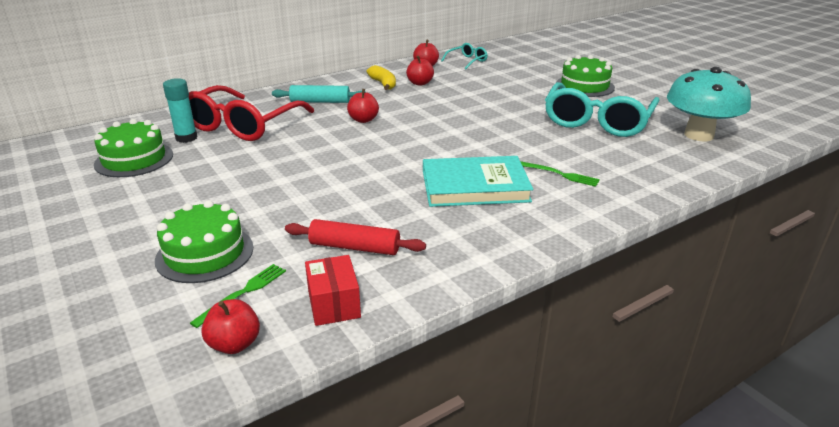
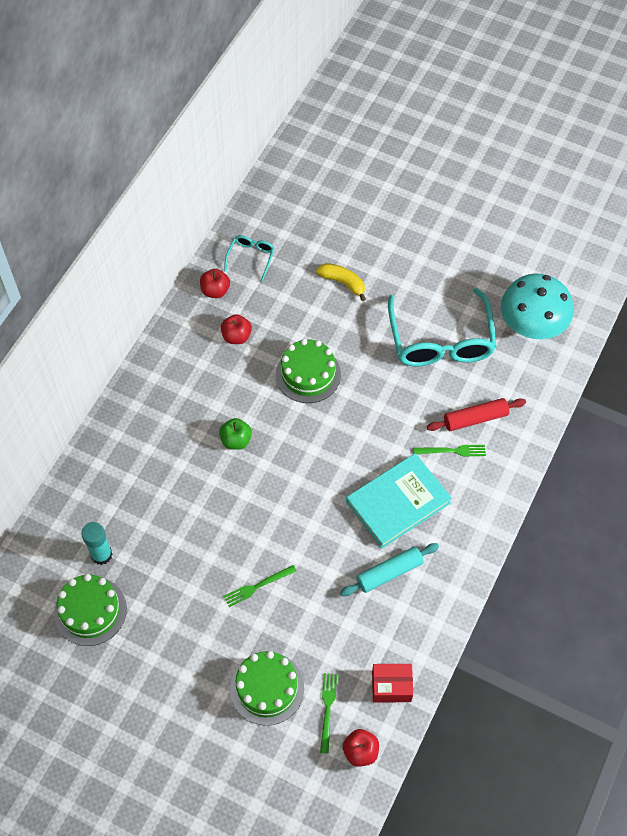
camera: 30 degrees left, 30 degrees up
red glasses [189,85,314,141] -> none
turquoise rolling pin [272,85,367,103] -> turquoise rolling pin moved to [340,543,439,596]
red rolling pin [285,219,426,255] -> red rolling pin moved to [427,398,526,431]
red box [305,255,361,326] -> red box turned 45 degrees counterclockwise [372,664,413,702]
red apple [347,89,379,123] -> green apple [219,418,252,450]
yellow banana [366,65,396,90] -> yellow banana moved to [316,263,366,301]
green cake [556,55,615,97] -> green cake moved to [276,339,341,403]
none -> green fork [224,565,297,607]

